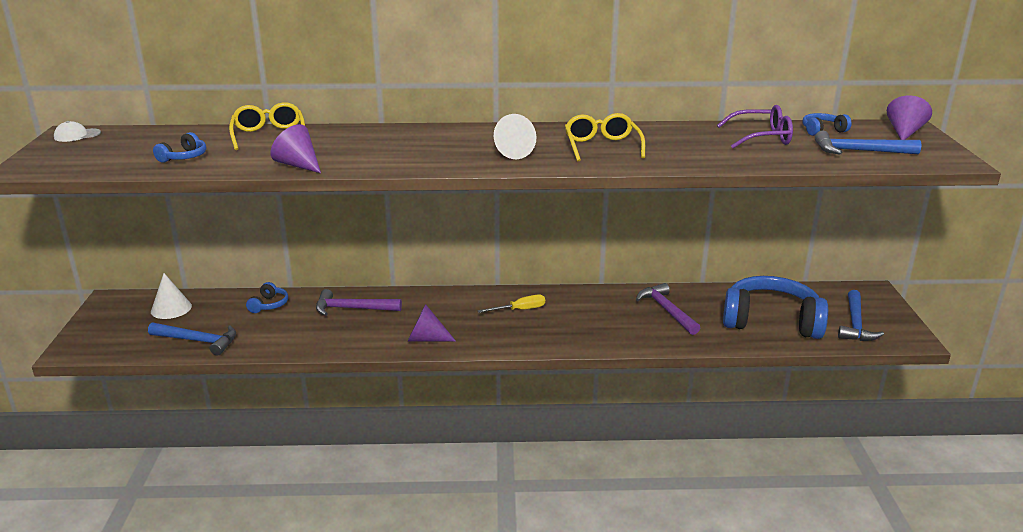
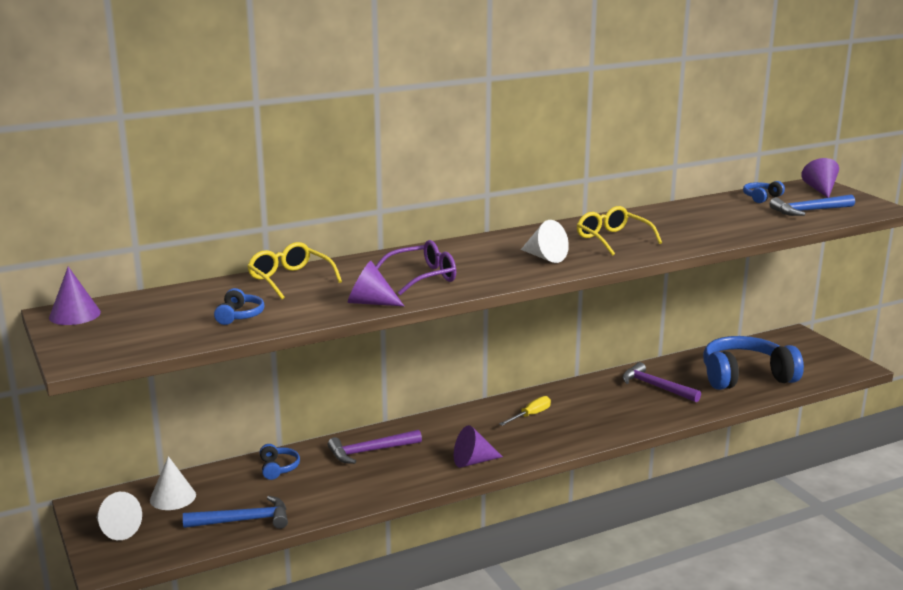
camera: 25 degrees left, 5 degrees down
white cap [54,121,101,142] -> purple cone [49,266,101,325]
purple glasses [717,105,793,148] -> purple glasses moved to [376,240,456,295]
blue hammer [838,290,884,341] -> none
none -> white cone [96,492,142,540]

